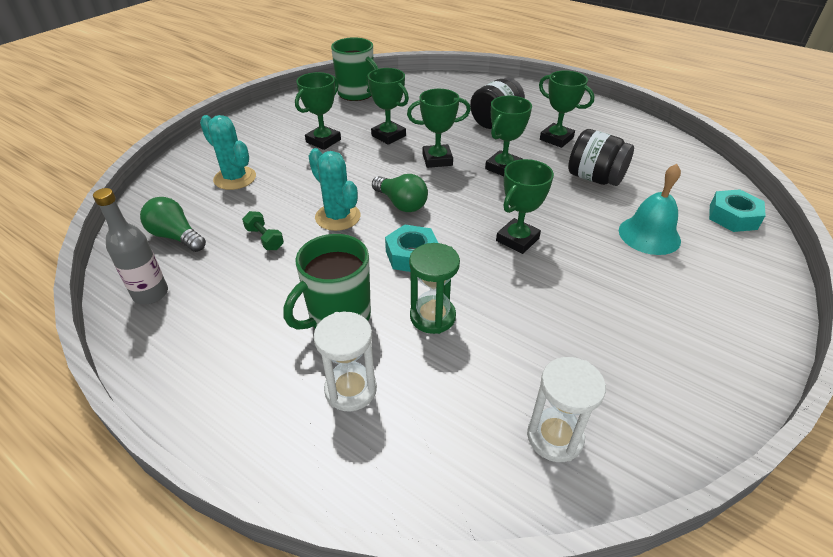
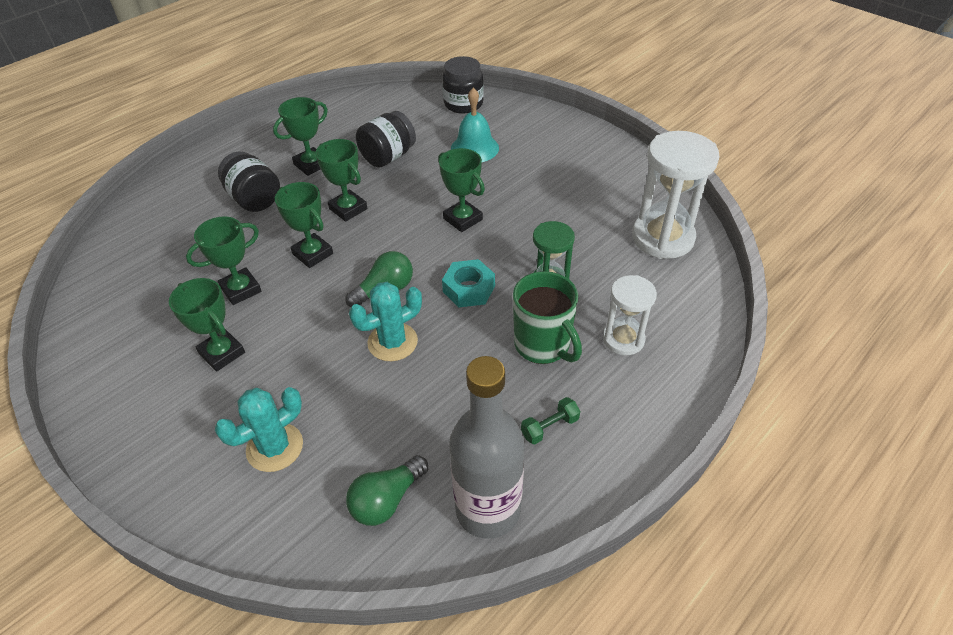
camera: 80 degrees left, 5 degrees up
grey bottle [93,188,168,304] -> grey bottle [449,356,525,539], size x1.66
green dumbbell [242,211,284,250] -> green dumbbell moved to [521,397,580,444]
green mug [331,37,379,101] -> none
green trophy [407,89,471,168] -> green trophy turned 45 degrees counterclockwise [275,182,333,268]
white hourglass [527,357,606,462] -> white hourglass [632,131,720,259], size x1.69
turquoise nut [709,189,766,232] -> black jar [442,56,484,114]

